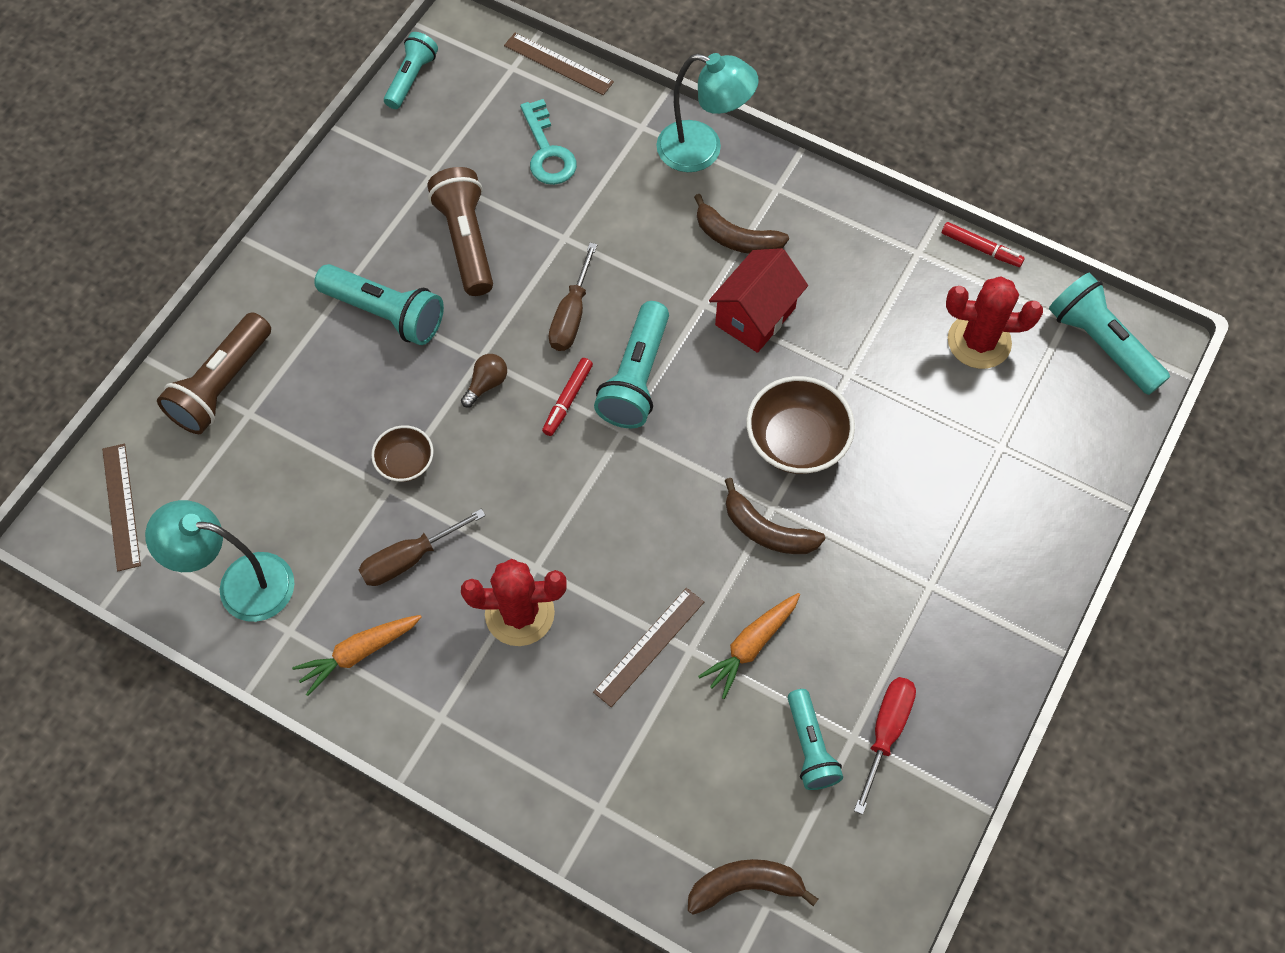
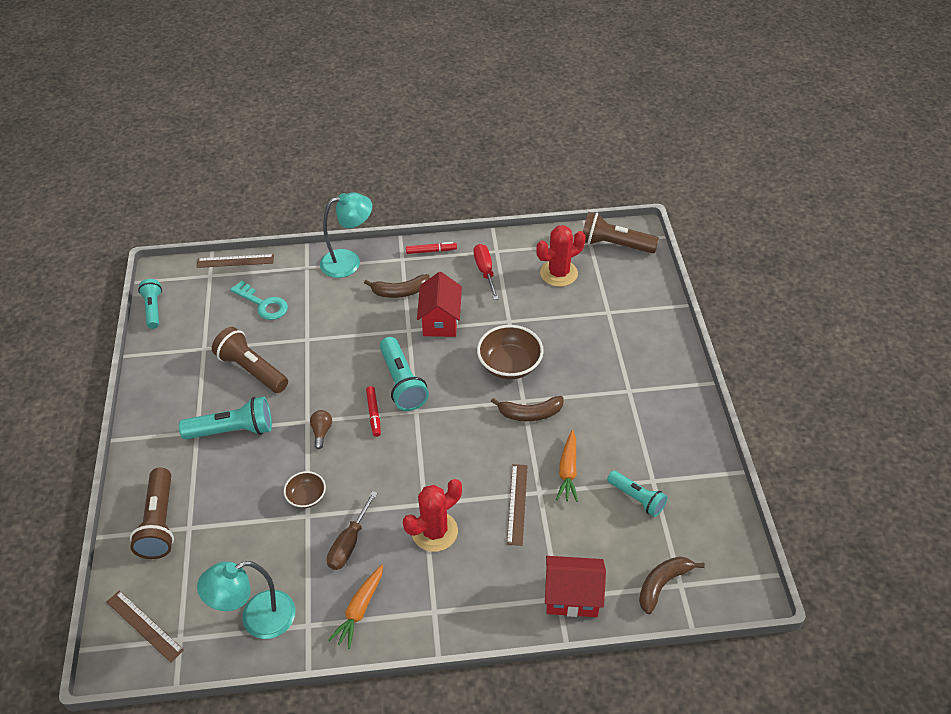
camera: 35 degrees left, 15 degrees down
brown screwdriver [548,243,597,351] -> none
red screwdriver [854,677,916,815] -> red screwdriver moved to [474,244,499,300]
red marker [942,222,1025,267] -> red marker moved to [406,242,457,254]
turquoise flashlight [1049,273,1170,395] -> brown flashlight [583,212,659,253]
none -> red house [545,556,606,617]

